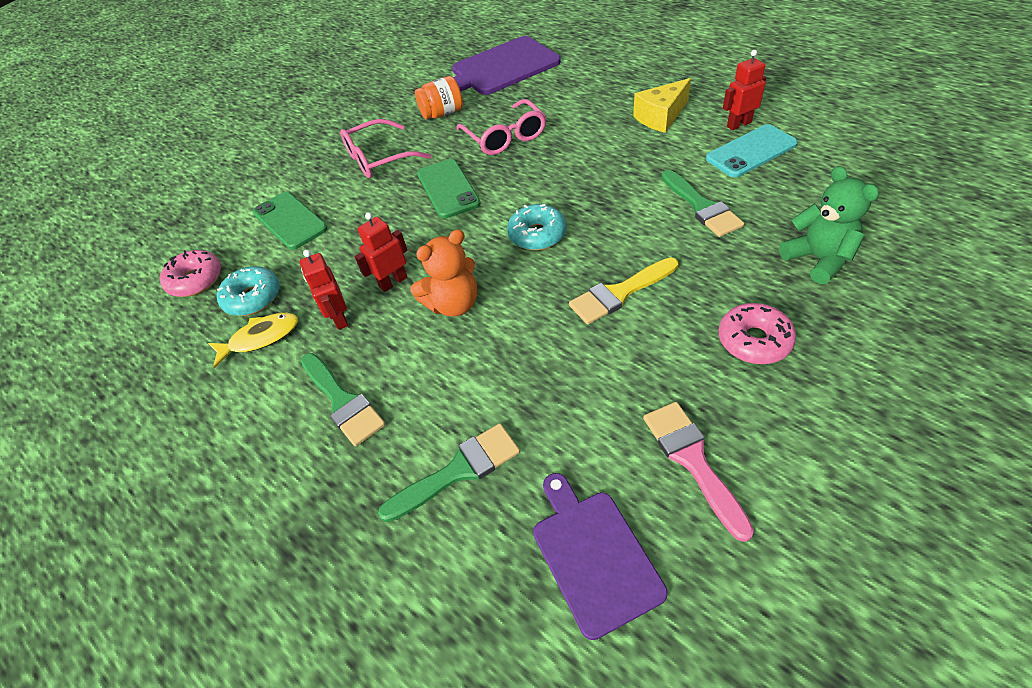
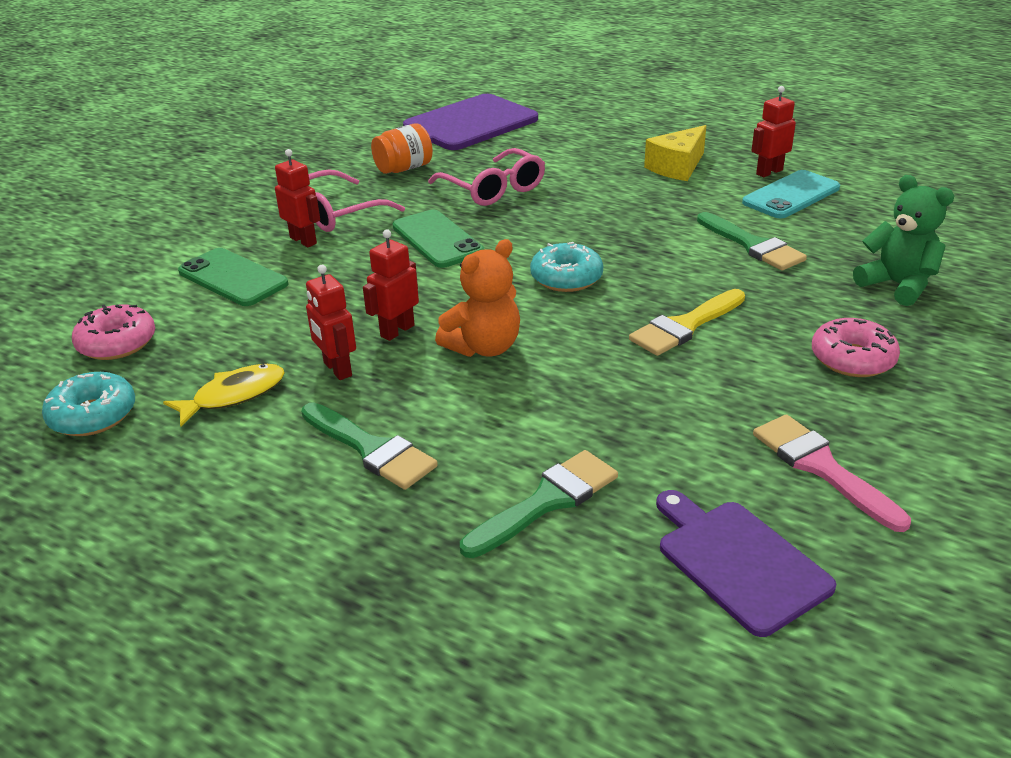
camera: 15 degrees left, 15 degrees down
turquoise donut [217,266,280,316] -> turquoise donut moved to [42,372,135,436]
none -> red robot [275,149,320,247]

